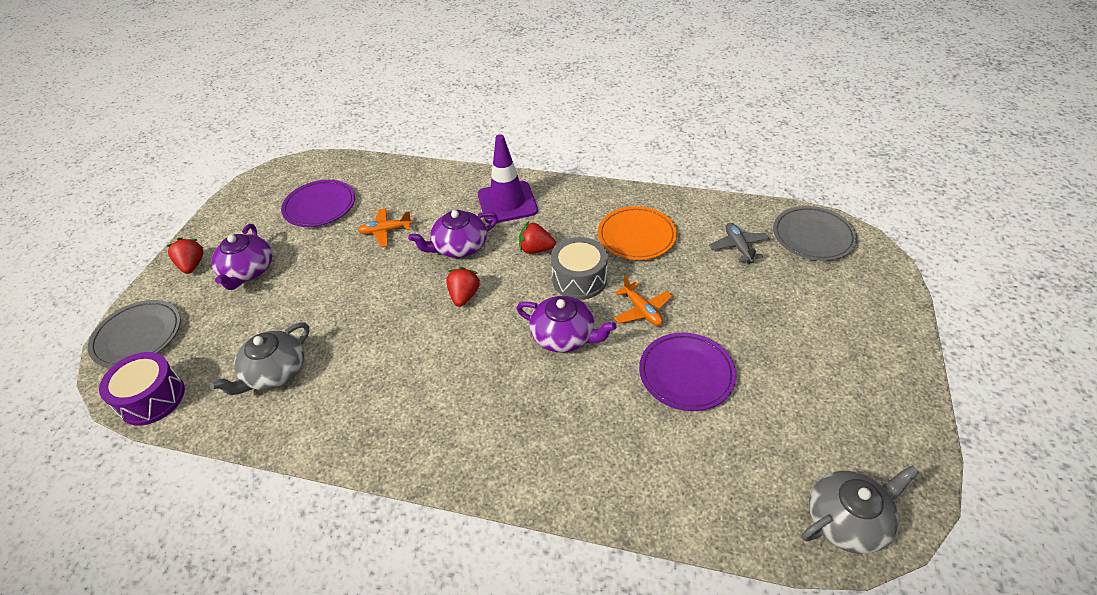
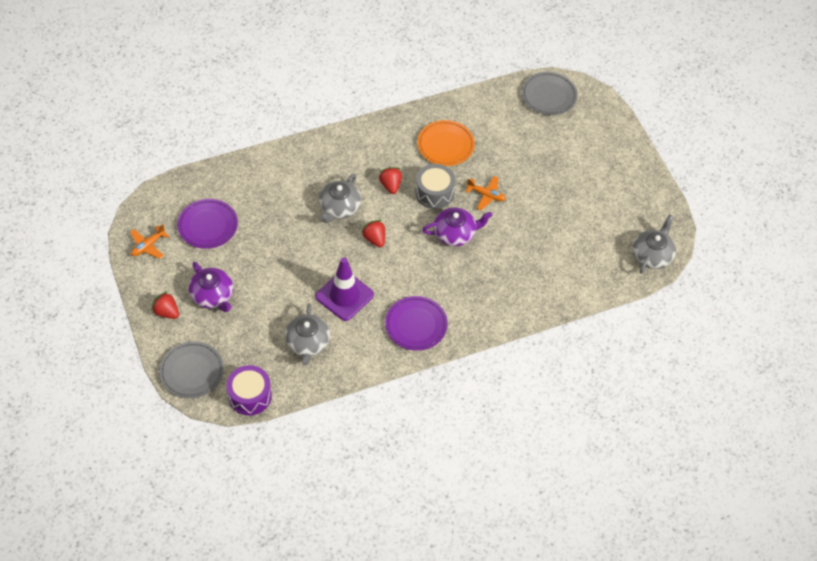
camera: 40 degrees left, 10 degrees up
orange plane [358,208,412,247] -> orange plane moved to [130,224,169,259]
purple teapot [408,210,498,258] -> grey teapot [319,174,361,223]
purple traffic cone [478,134,538,224] -> purple traffic cone moved to [316,257,374,321]
red strawberry [519,221,556,254] -> red strawberry turned 105 degrees clockwise [379,167,402,194]
purple plate [639,333,736,411] -> purple plate moved to [385,296,448,350]
grey plane [709,223,769,264] -> none

